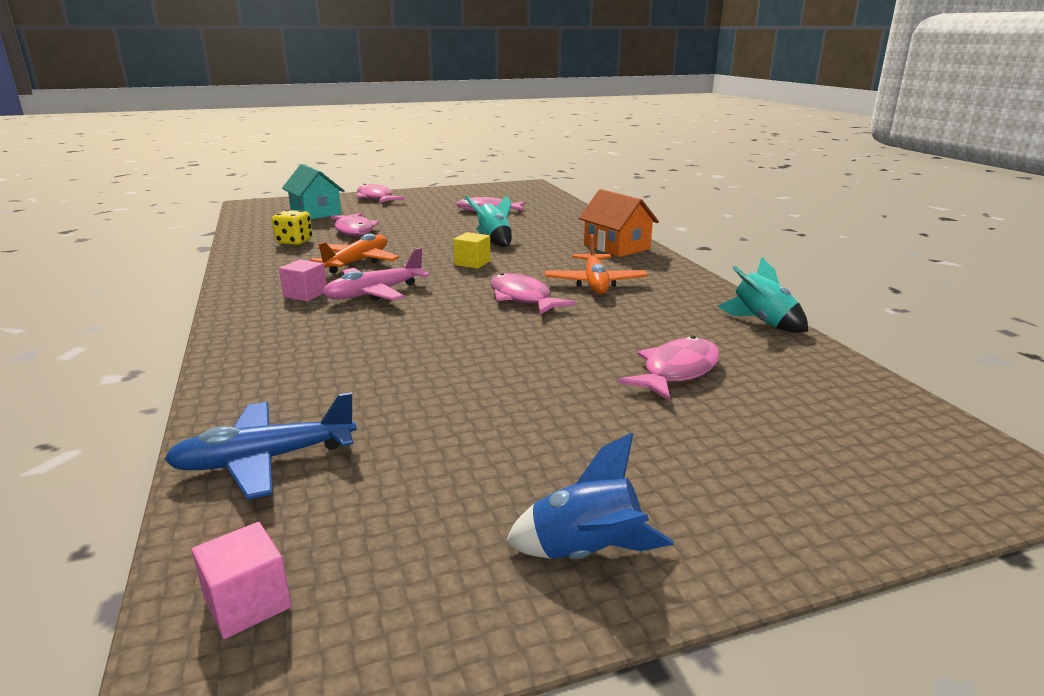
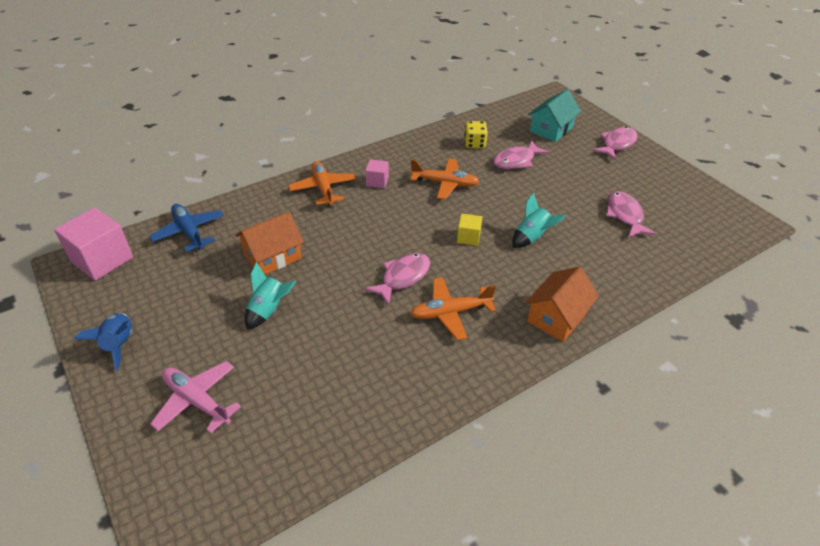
camera: 75 degrees right, 20 degrees up
pink cube [192,522,292,639] -> pink cube [54,207,133,281], size x1.95
pink plane [323,248,430,301] -> pink plane moved to [150,361,241,433]
pink fish [618,336,720,401] -> none
turquoise rocket [717,257,808,333] -> turquoise rocket moved to [245,262,296,330]
none -> orange house [235,212,304,275]
none -> orange plane [288,161,357,205]

